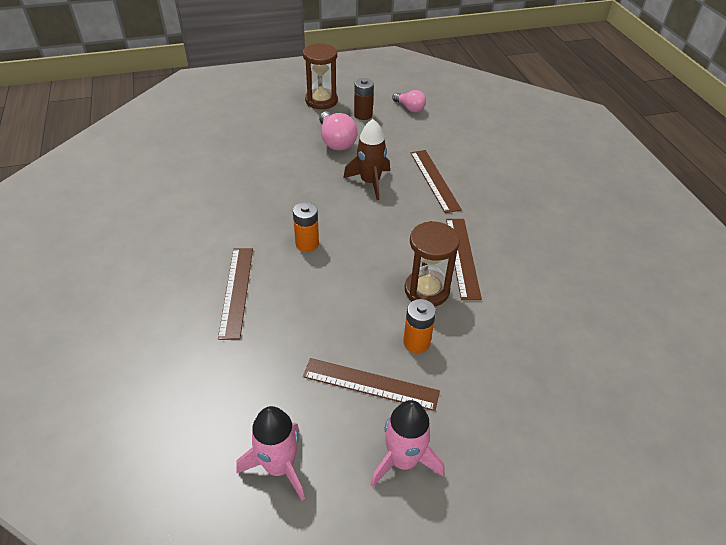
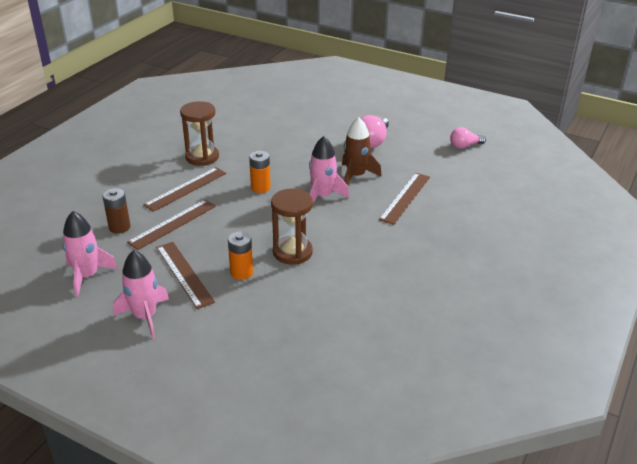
camera: 45 degrees right, 10 degrees down
brown hourglass [303,43,338,109] -> brown hourglass moved to [180,101,219,166]
brown battery [354,78,374,120] -> brown battery moved to [102,188,130,234]
pink light bulb [392,90,426,112] -> pink light bulb turned 75 degrees clockwise [450,127,486,149]
brown ruler [446,219,482,300] -> brown ruler moved to [127,199,216,250]
none -> pink rocket [309,136,349,203]

